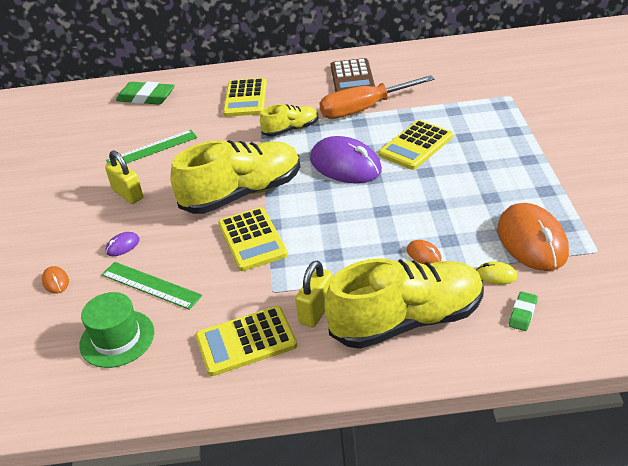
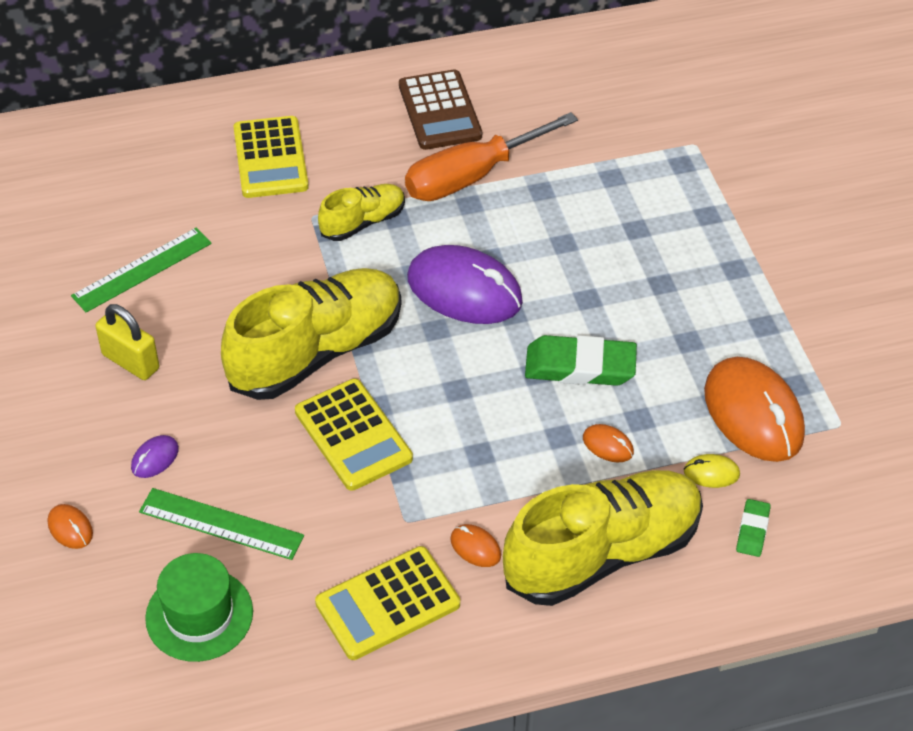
camera: 15 degrees left, 10 degrees up
green eraser [116,82,175,105] -> green eraser moved to [525,335,637,386]
yellow padlock [295,261,333,327] -> orange mouse [450,524,501,567]
yellow calculator [379,120,453,170] -> none

